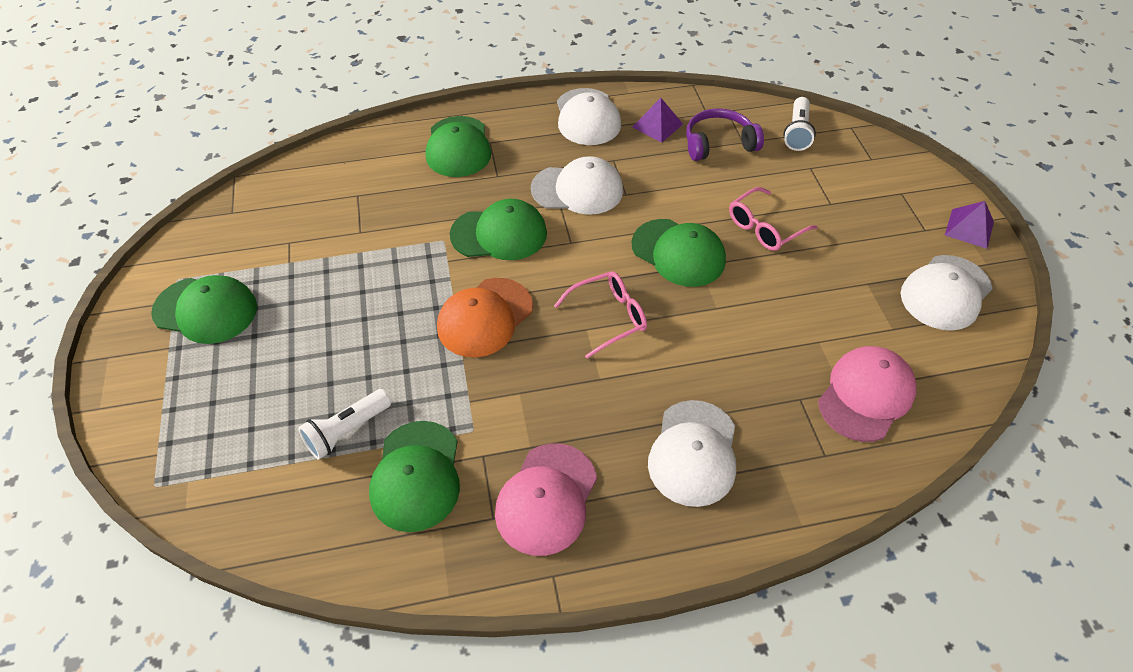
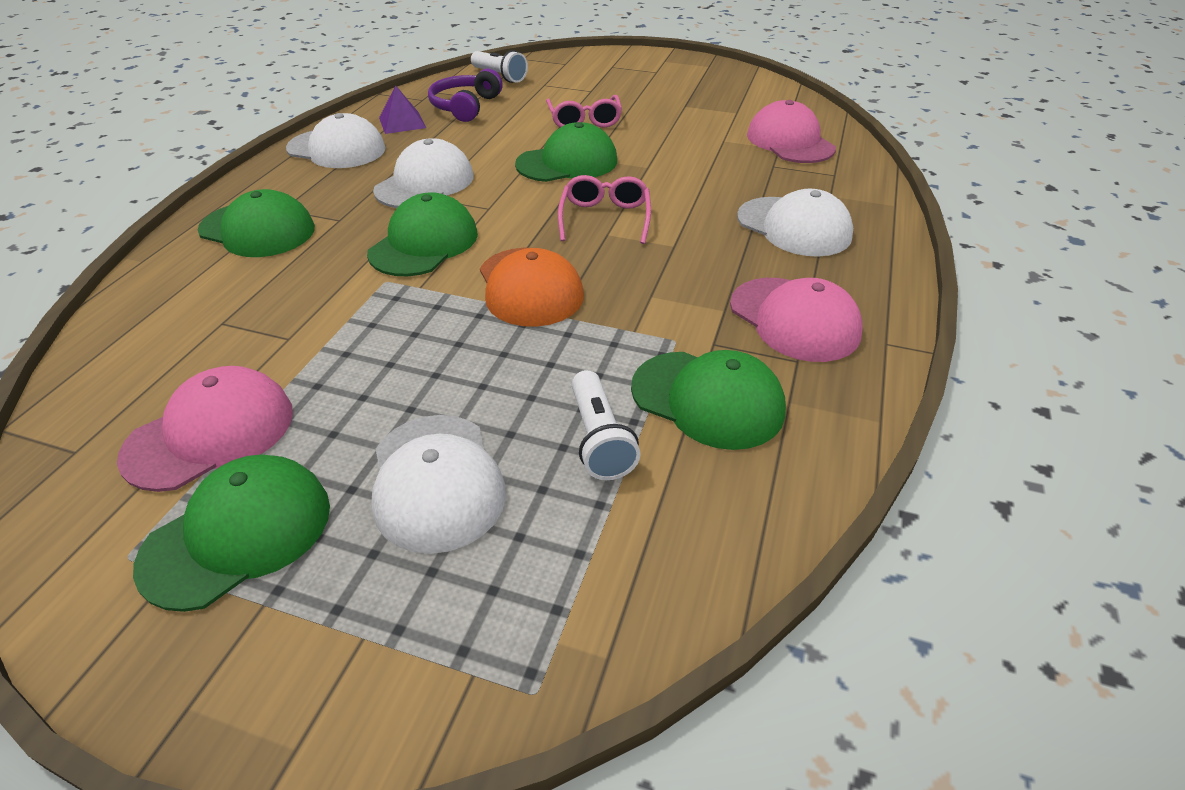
camera: 60 degrees left, 10 degrees down
white cap [901,255,993,331] -> white cap moved to [371,415,506,554]
purple pyramid [945,201,994,249] -> none
none -> pink cap [117,366,293,492]

